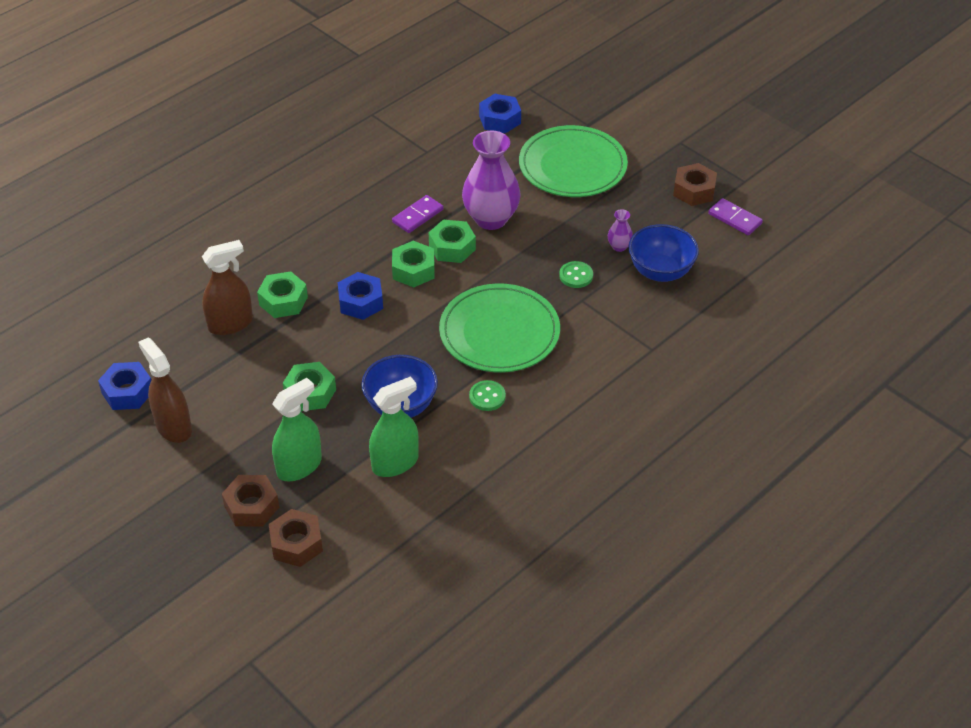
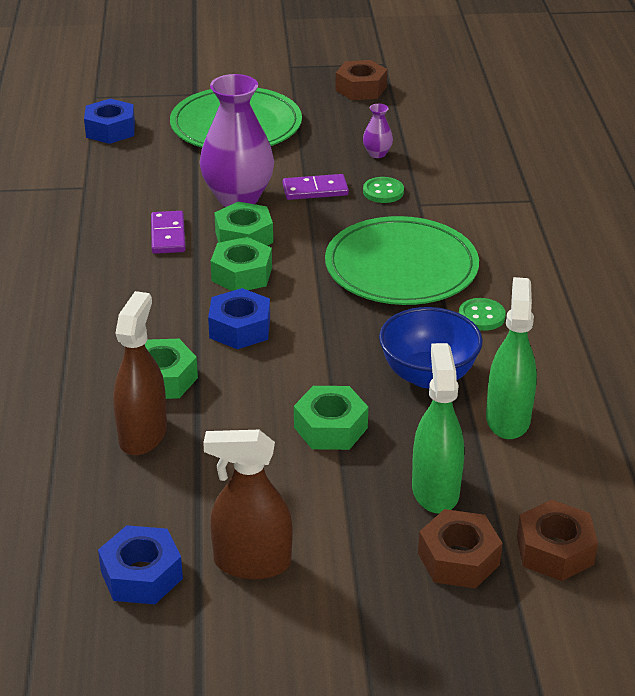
camera: 50 degrees left, 10 degrees down
blue bowl [628,224,699,282] -> none
purple domino [708,198,763,235] -> purple domino moved to [283,174,349,200]

